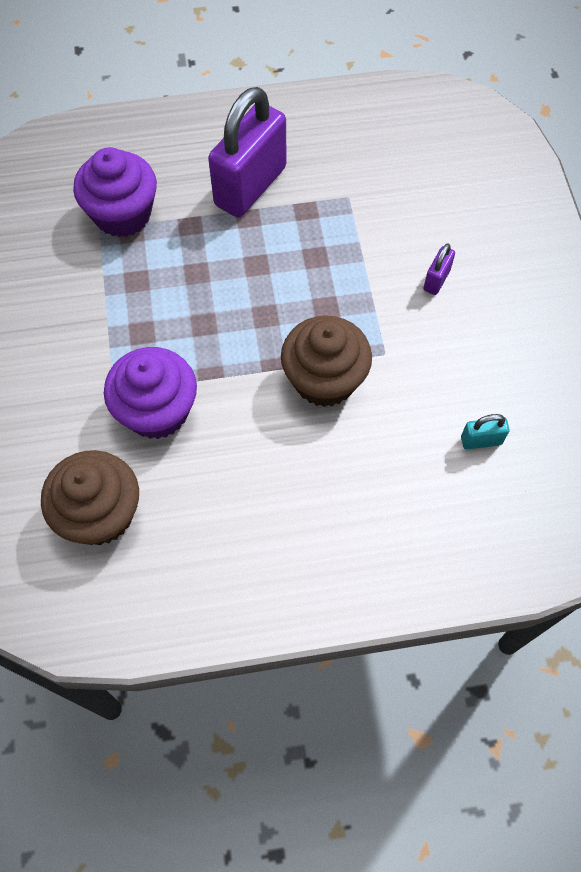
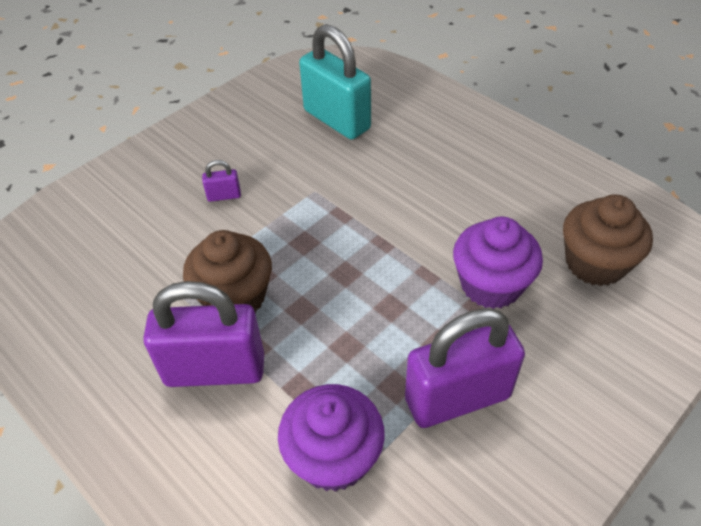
camera: 125 degrees left, 15 degrees down
brown cupcake [281,315,372,407] -> brown cupcake moved to [183,230,272,313]
turquoise padlock [461,414,510,450] -> turquoise padlock [299,24,371,140], size x2.40
none -> purple padlock [405,308,525,428]

